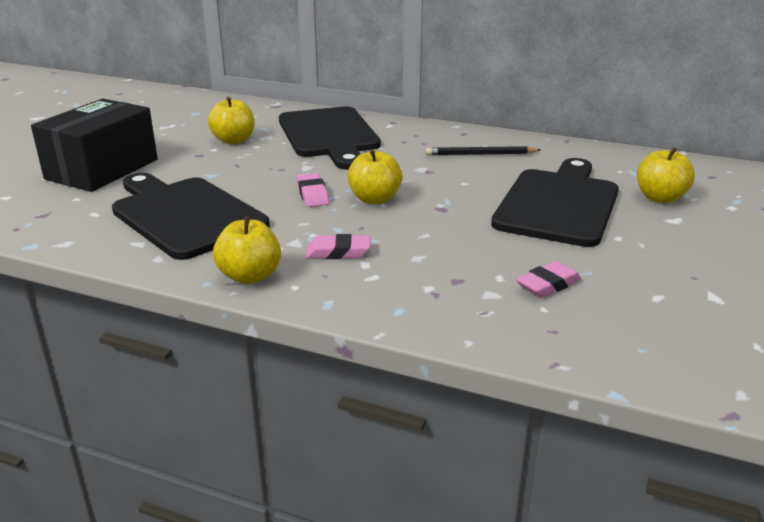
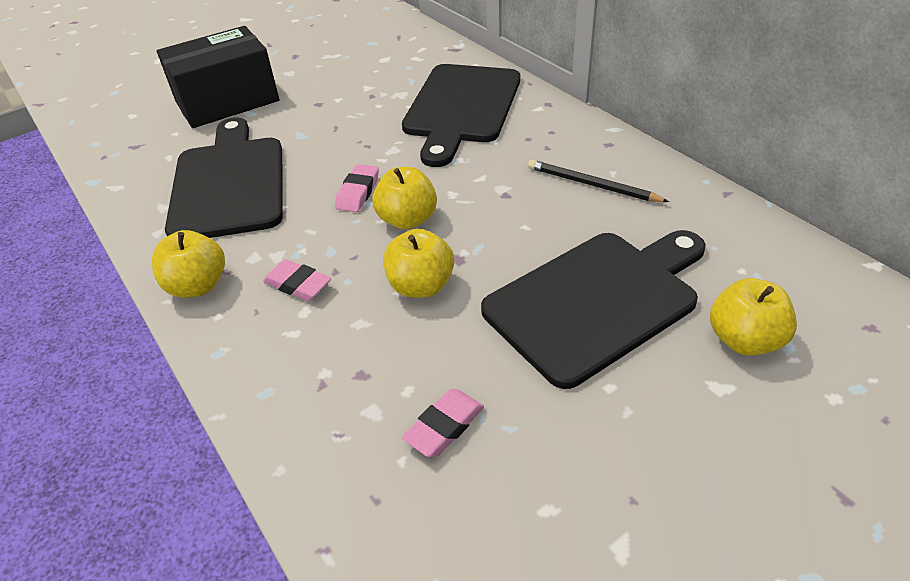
camera: 35 degrees right, 15 degrees up
yellow apple [208,97,254,144] -> yellow apple moved to [383,229,454,298]
pink eraser [516,261,581,298] -> pink eraser turned 45 degrees counterclockwise [402,389,484,457]

